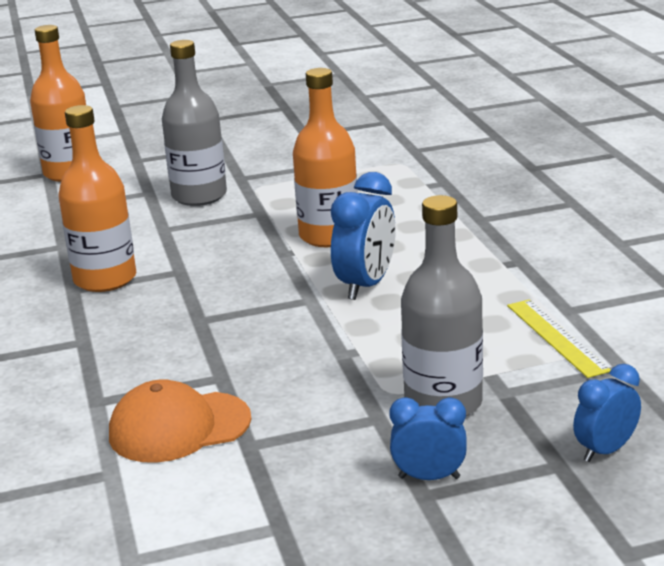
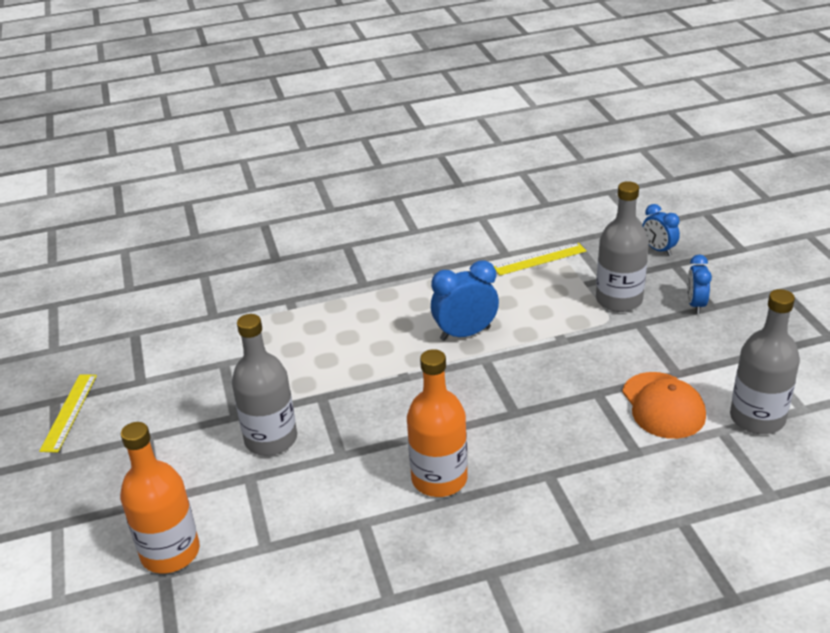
camera: 90 degrees left, 10 degrees up
orange bottle [293,68,358,247] -> none
blue clock [331,172,396,300] -> blue clock turned 45 degrees counterclockwise [431,260,499,341]
none -> yellow ruler [39,374,97,452]
none -> grey bottle [730,289,800,434]

